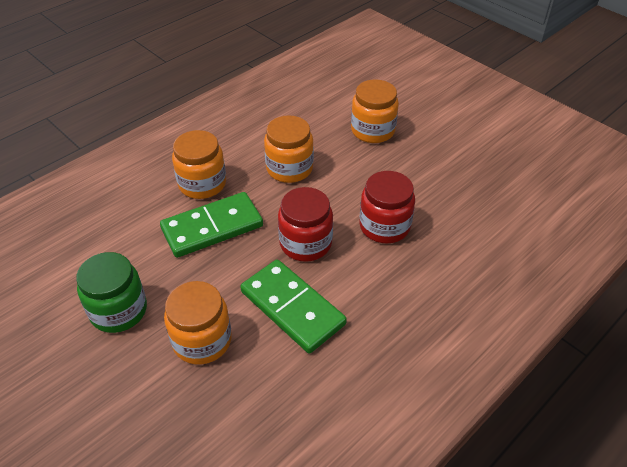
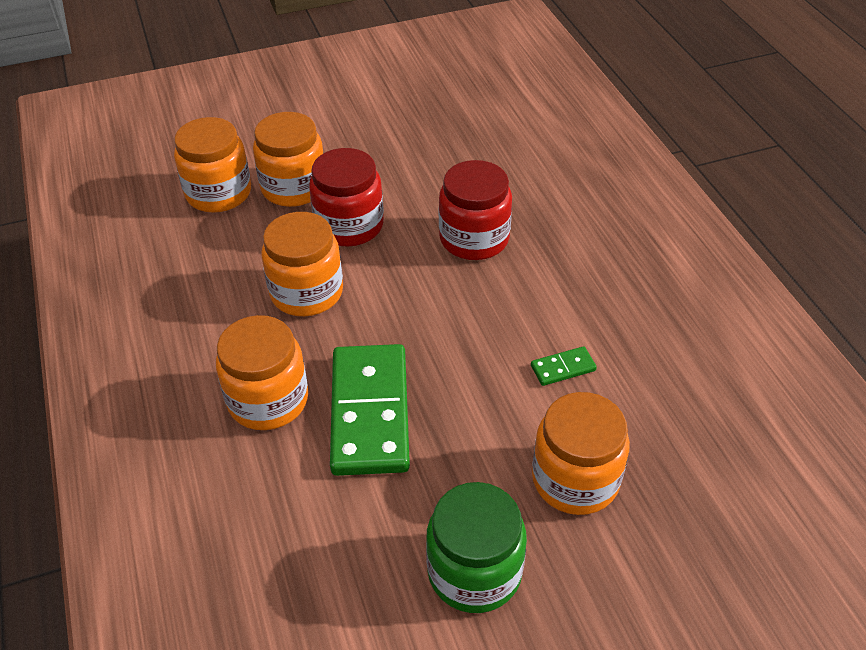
camera: 65 degrees left, 0 degrees up
green domino [240,259,347,353] -> green domino [531,346,597,386], size x0.41
red jar [278,187,333,262] -> red jar moved to [309,148,384,247]
none -> orange jar [174,117,251,213]

